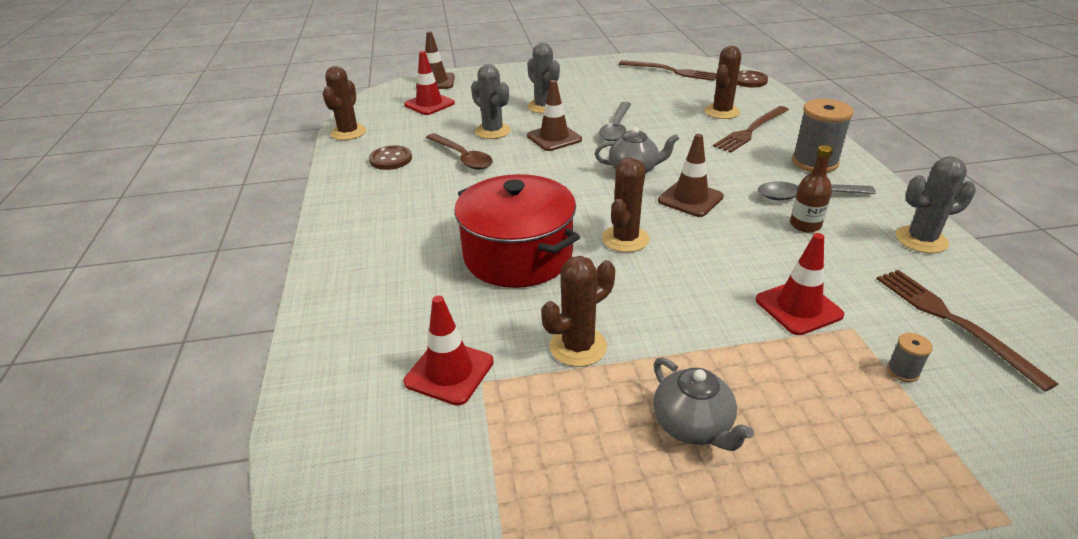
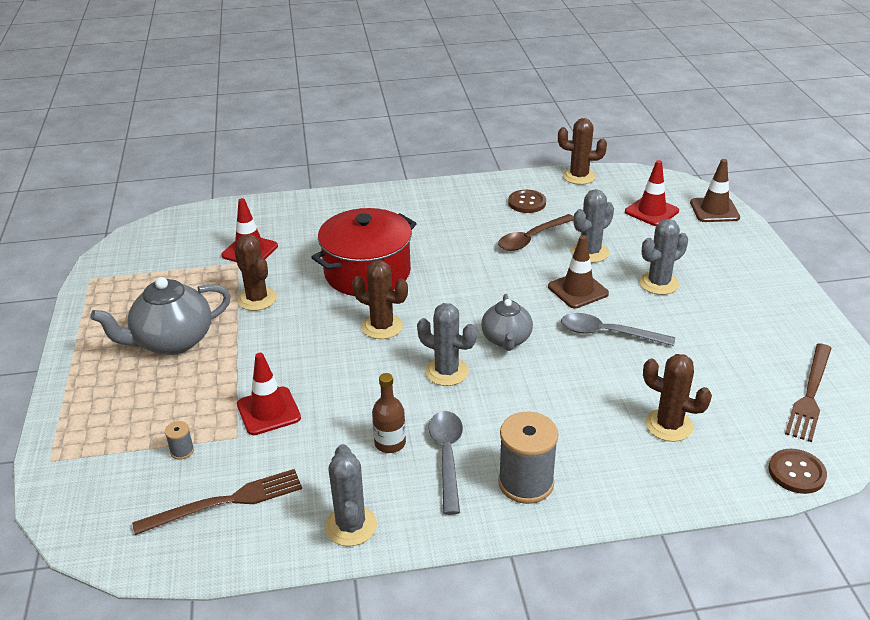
camera: 90 degrees right, 0 degrees up
grey teapot [653,357,754,451] -> grey teapot [90,277,231,355], size x1.58
brown traffic cone [658,134,724,217] -> grey cactus [417,303,477,386]
brown fork [713,106,789,153] -> none

